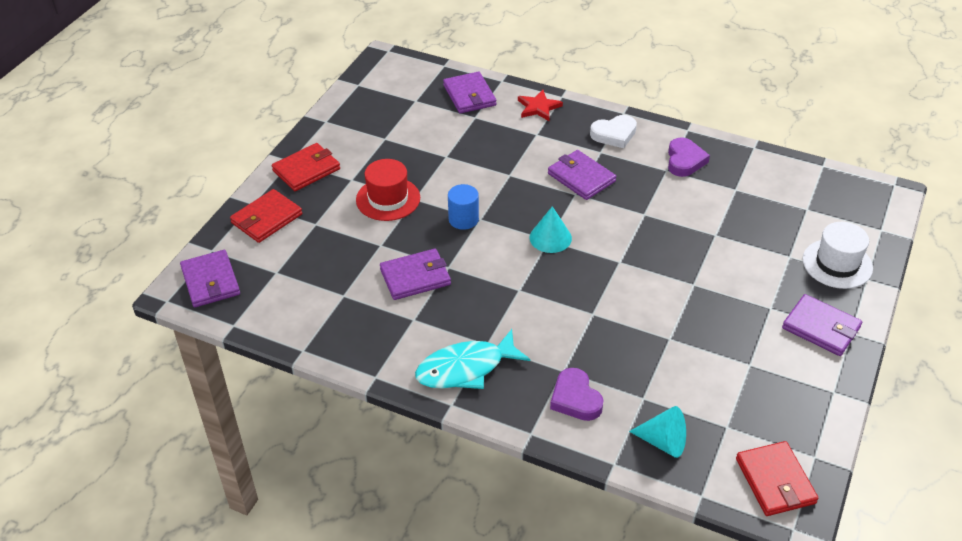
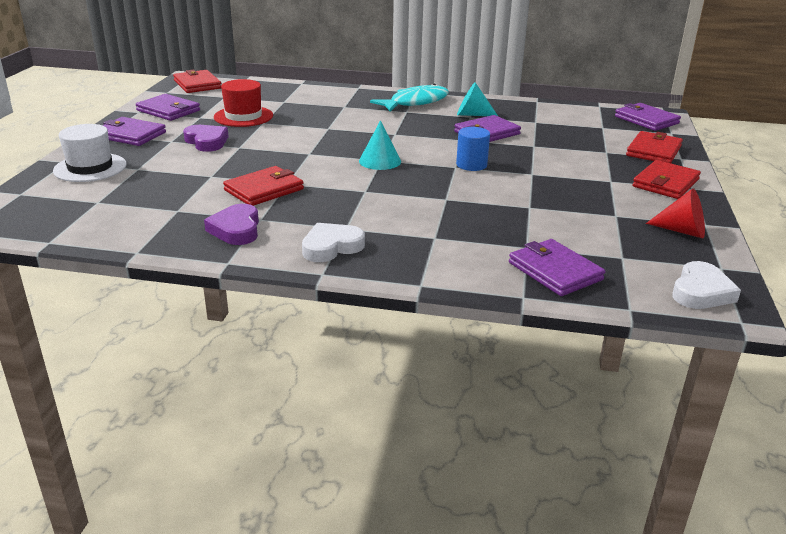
camera: 165 degrees right, 15 degrees down
red hat [356,159,420,221] -> red hat moved to [214,79,273,127]
red star [518,90,563,121] -> none
purple wallet [548,150,616,200] -> purple wallet moved to [136,94,200,121]
purple heart [550,368,603,421] -> purple heart moved to [183,125,229,152]
turquoise cone [629,406,686,458] -> turquoise cone moved to [457,82,498,116]
none -> red wallet [223,166,304,206]
none -> red cone [646,188,705,238]
none -> white heart [672,261,741,309]

